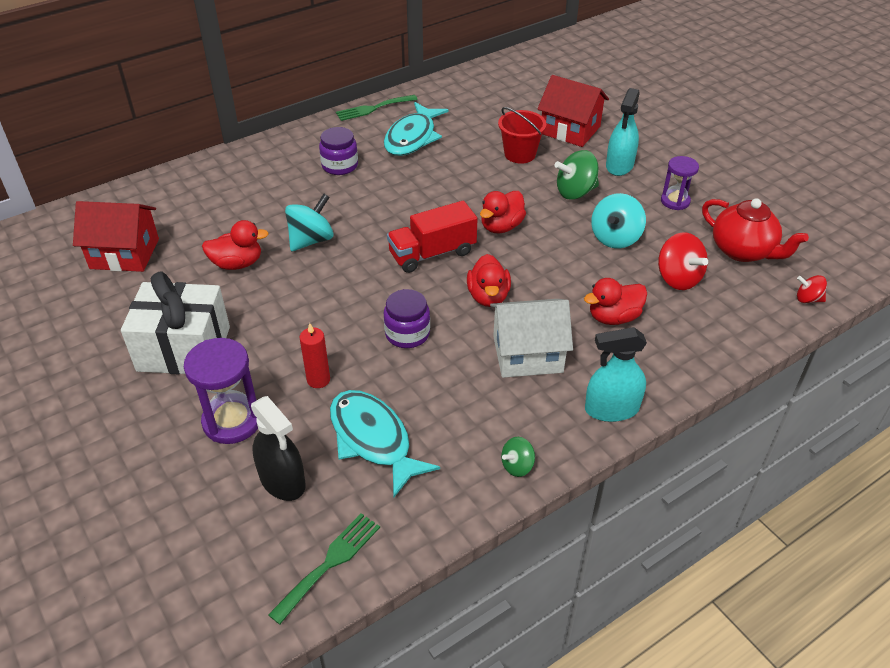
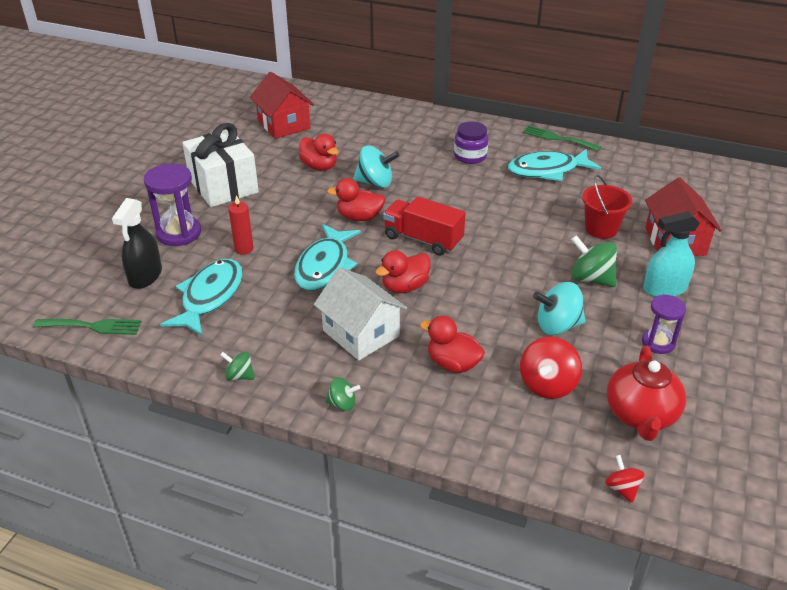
camera: 55 degrees right, 5 degrees down
purple jar [384,289,430,348] -> turquoise fish [294,224,361,291]
red duck [480,191,526,233] -> red duck moved to [327,178,386,221]
turquoise spray bottle [585,327,647,422] -> green spinning top [325,377,360,411]

